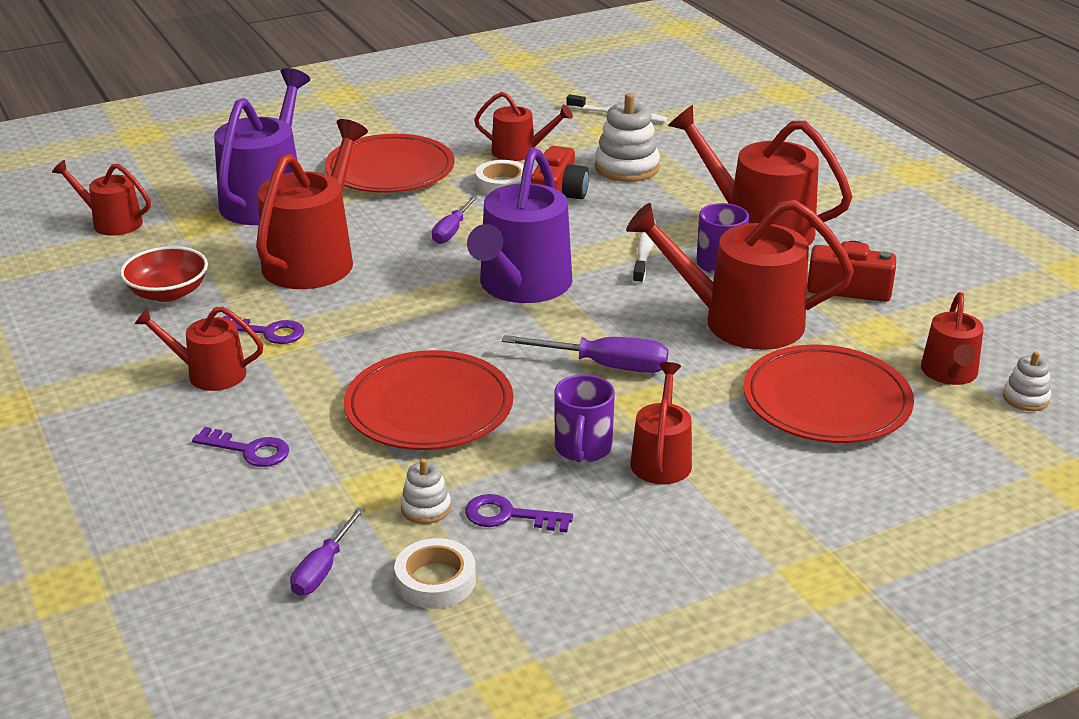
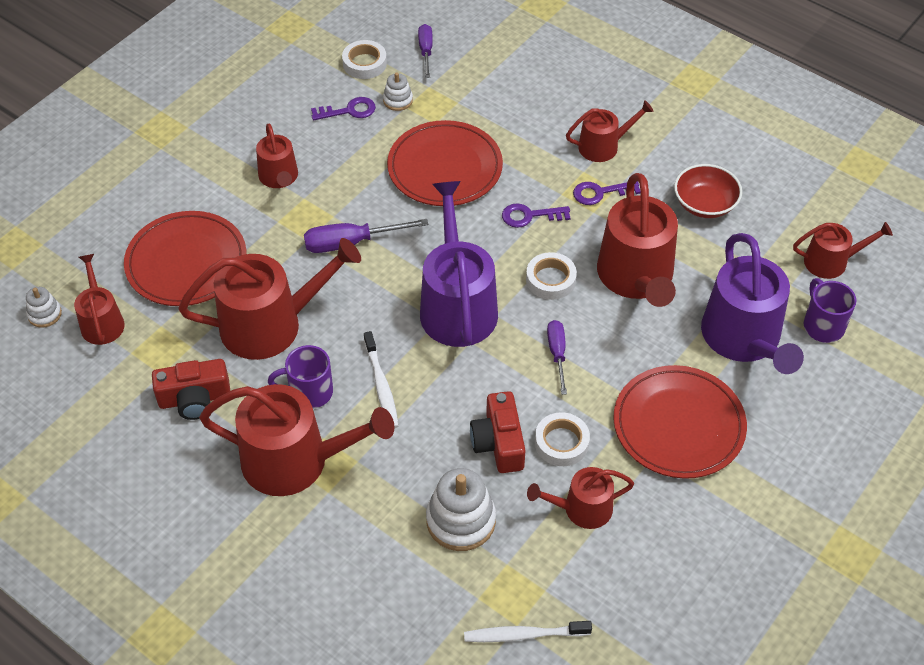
camera: 155 degrees right, 20 degrees up
purple key [192,427,289,467] -> purple key moved to [502,203,570,228]
purple mug [555,375,615,463] -> purple mug moved to [804,278,856,343]
none -> white tape [526,252,577,300]

